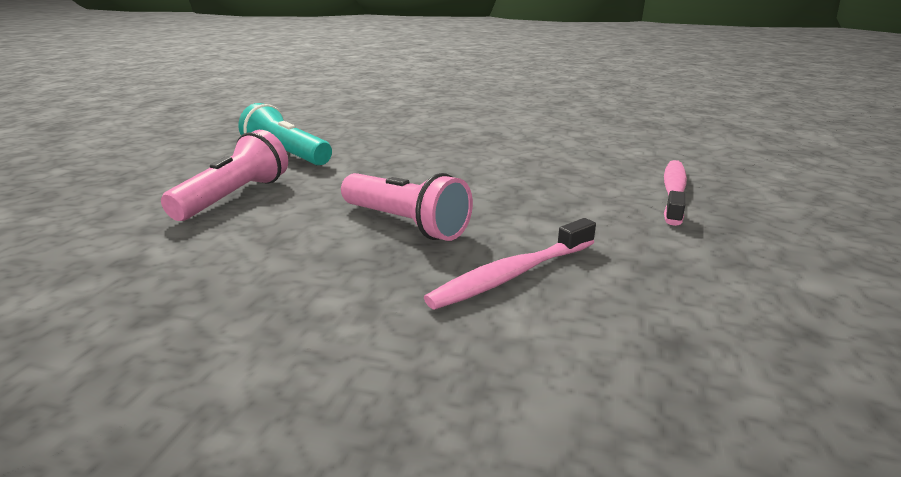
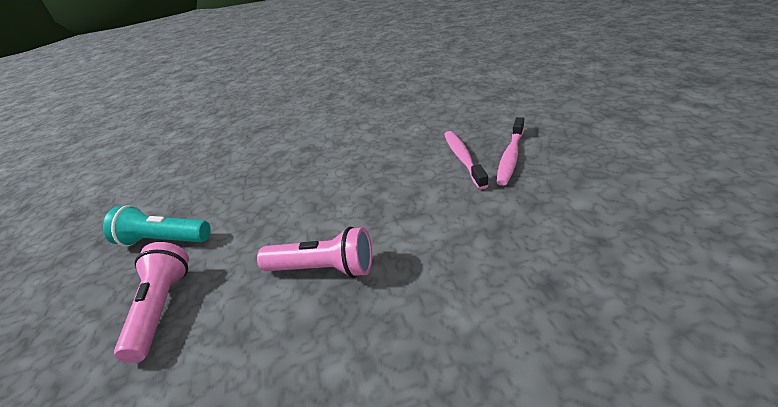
camera: 25 degrees left, 10 degrees up
pink toothbrush [424,218,596,310] -> pink toothbrush moved to [497,117,524,186]

